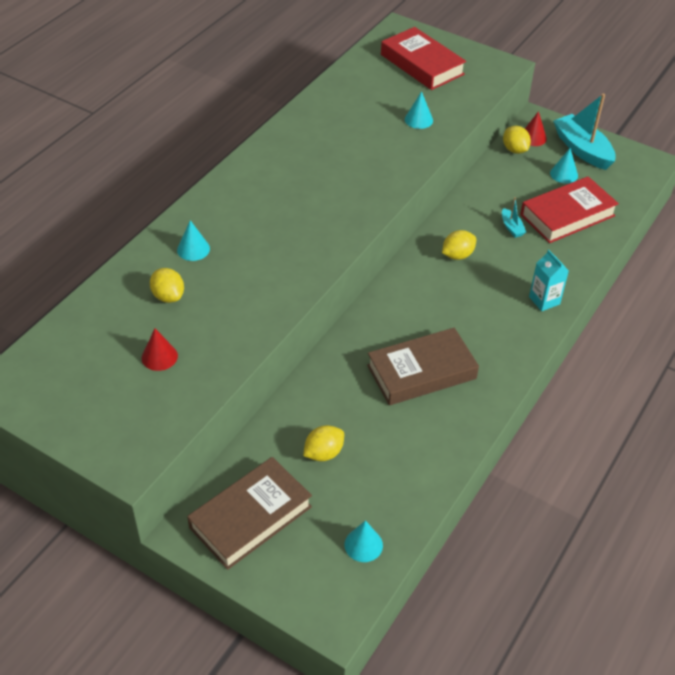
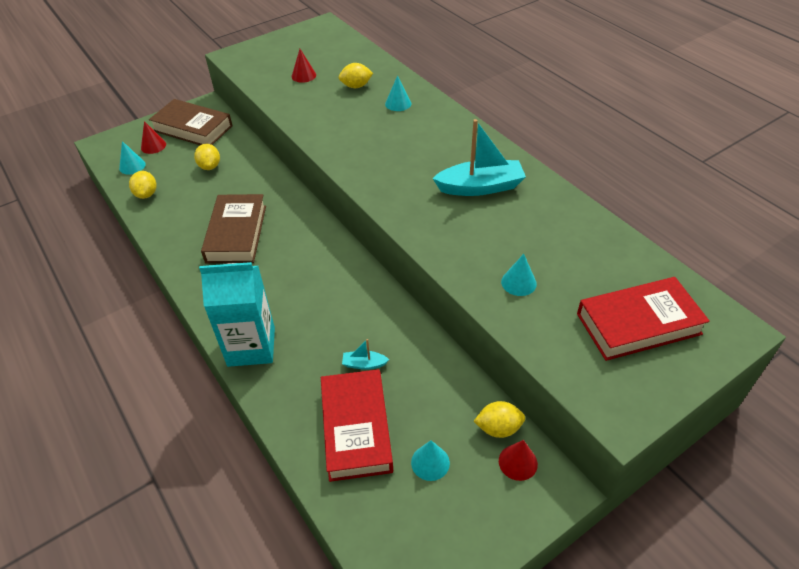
camera: 115 degrees right, 0 degrees up
brown book [187,457,312,570] -> brown book turned 45 degrees counterclockwise [149,99,232,145]
yellow lemon [442,230,476,260] -> yellow lemon moved to [129,171,156,199]
turquoise carton [529,250,569,311] -> turquoise carton [199,262,275,367], size x1.86
turquoise boat [553,94,616,170] -> turquoise boat moved to [432,119,526,196]
none -> red cone [141,121,166,154]

